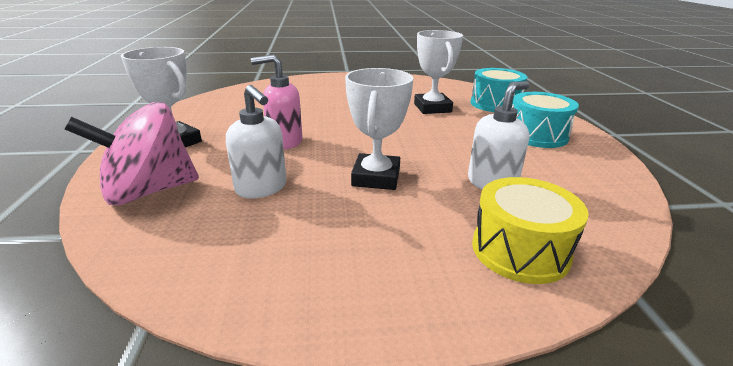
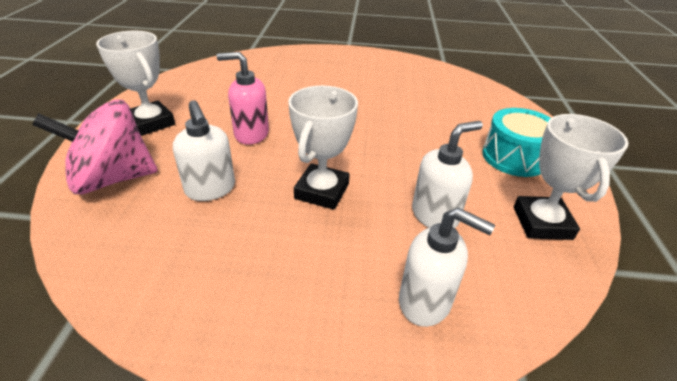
camera: 10 degrees right, 10 degrees up
white trophy [414,30,463,114] -> white trophy moved to [514,114,629,240]
turquoise drum [470,68,527,112] -> none
yellow drum [472,177,589,284] -> white soap dispenser [399,208,495,327]

